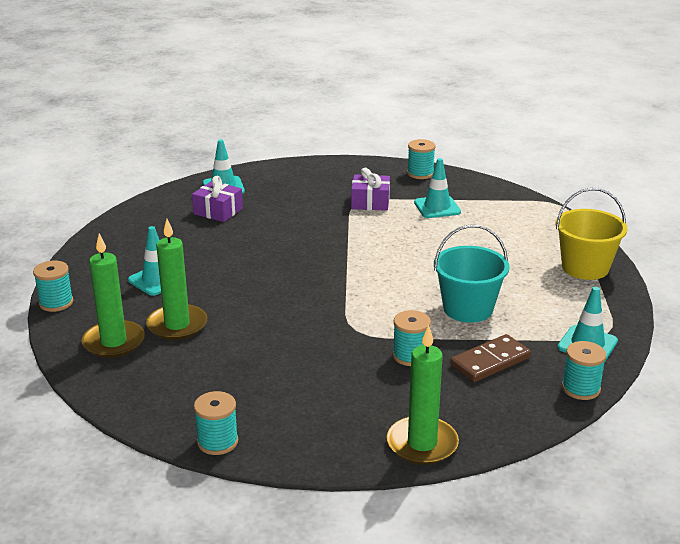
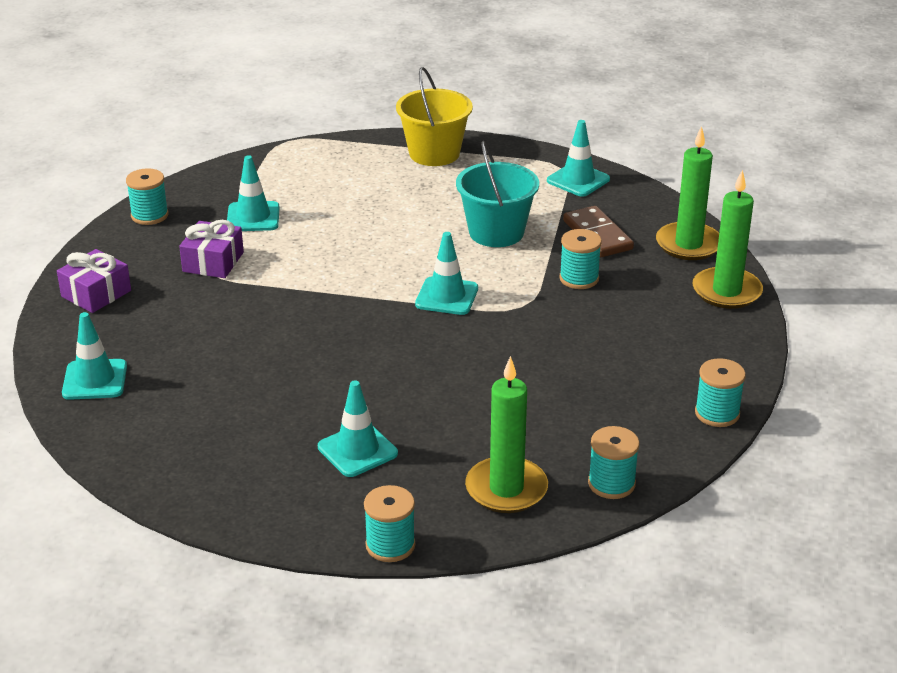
camera: 80 degrees left, 5 degrees up
green candle [146,219,207,340] -> green candle moved to [656,126,719,260]
purple gift [192,176,243,222] -> purple gift moved to [57,249,131,313]
turquoise spool [562,341,606,400] -> turquoise spool moved to [588,426,639,499]
none -> turquoise traffic cone [415,232,478,315]

